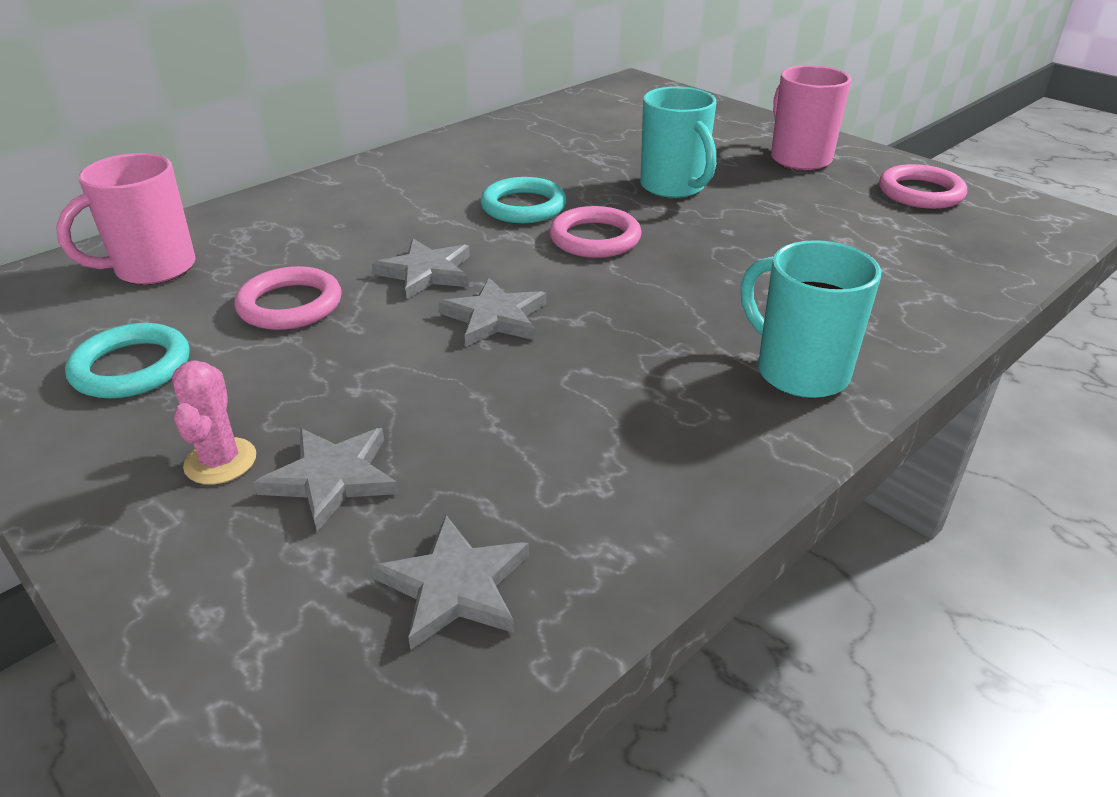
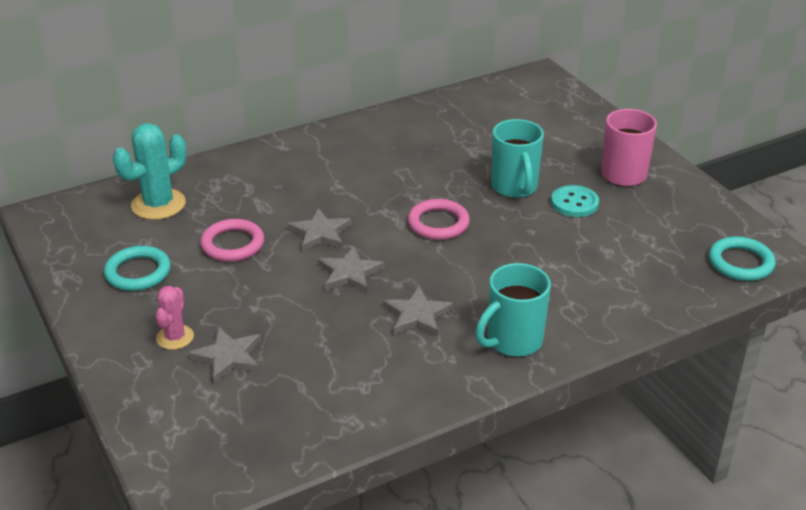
camera: 15 degrees right, 0 degrees up
pink mug [56,153,195,285] -> turquoise cactus [113,123,186,220]
grey star [372,515,529,650] -> grey star moved to [383,286,453,336]
turquoise ring [480,177,567,223] -> turquoise ring moved to [709,236,776,281]
turquoise mug [741,240,881,398] -> turquoise mug turned 105 degrees counterclockwise [476,263,551,357]
pink ring [879,164,967,209] -> none
none -> turquoise button [551,185,599,217]

